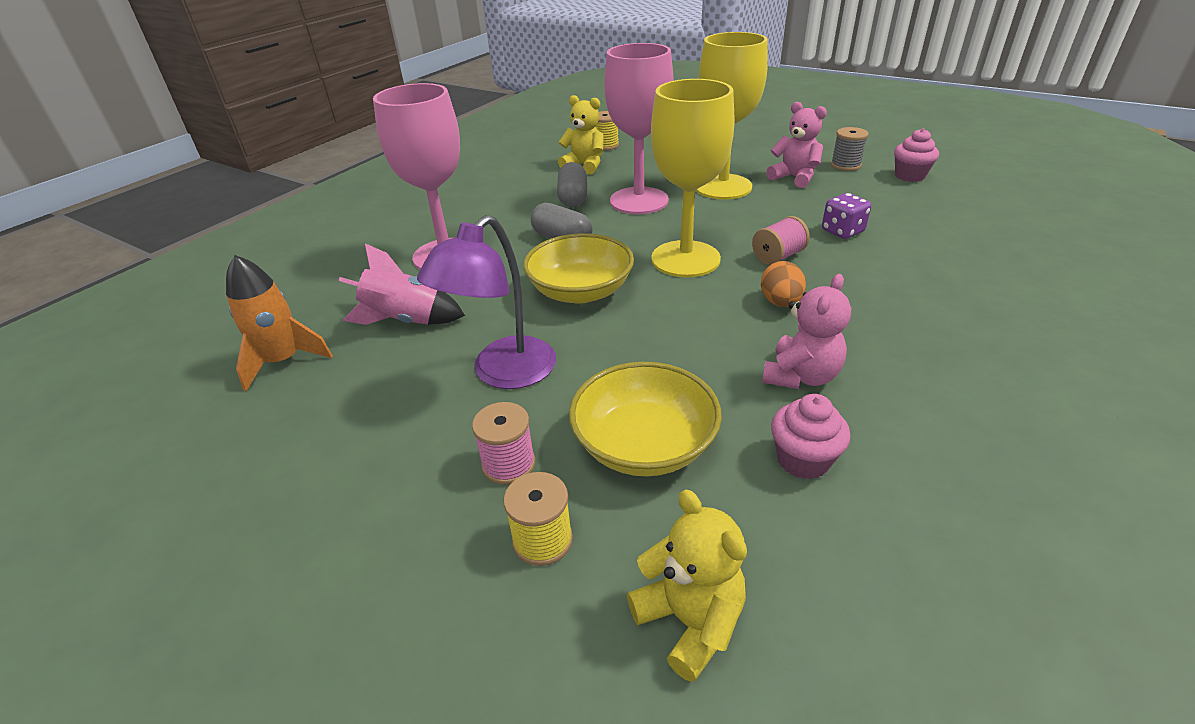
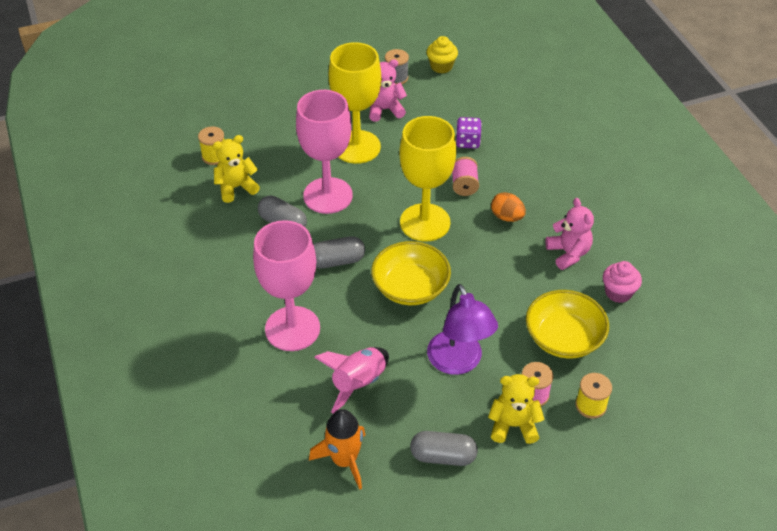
camera: 55 degrees left, 10 degrees up
yellow teddy bear [627,490,747,682] -> yellow teddy bear moved to [488,374,545,444]
pink cupcake [894,128,939,182] -> yellow cupcake [427,36,458,74]
none -> grey capsule [410,431,478,466]

